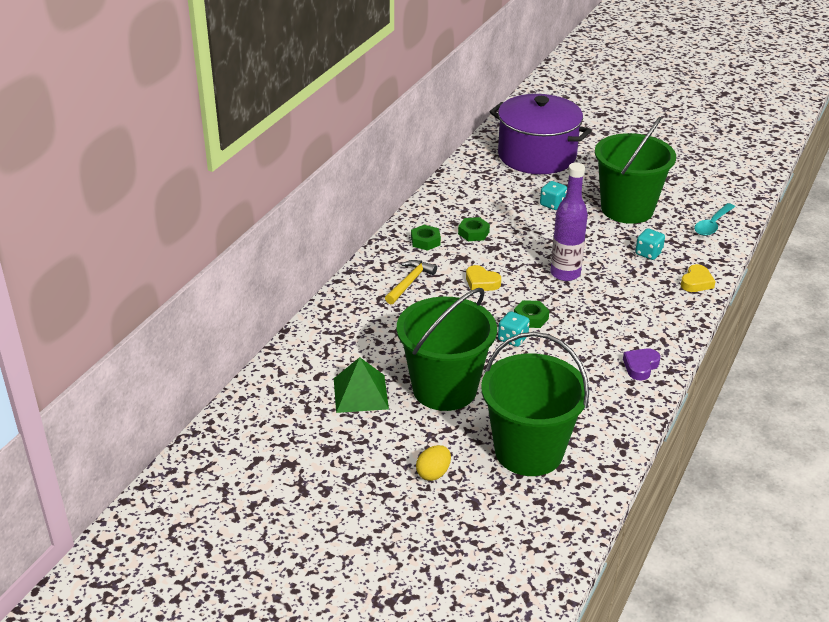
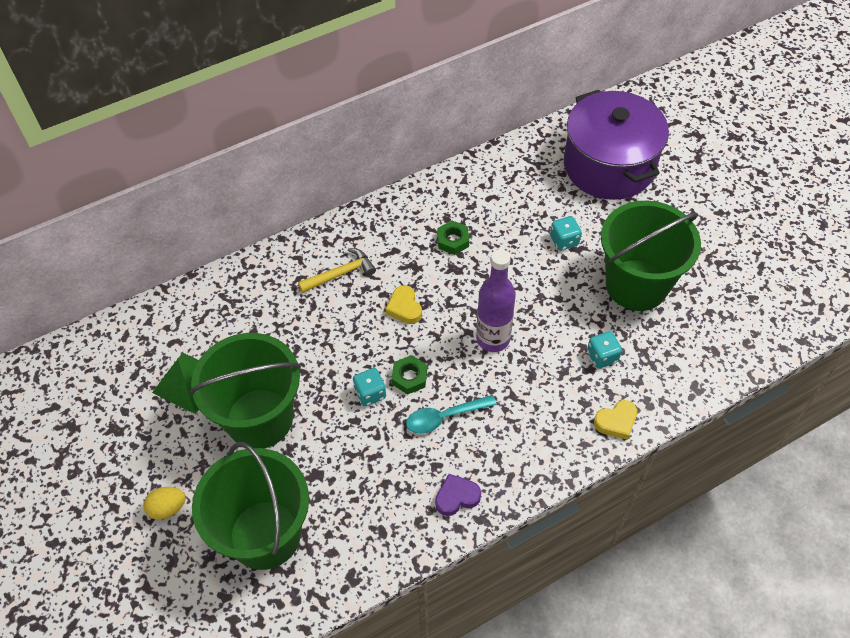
camera: 35 degrees right, 20 degrees up
green nut [411,225,441,251] -> none
turquoise spoon [694,203,735,236] -> turquoise spoon moved to [406,395,497,434]

